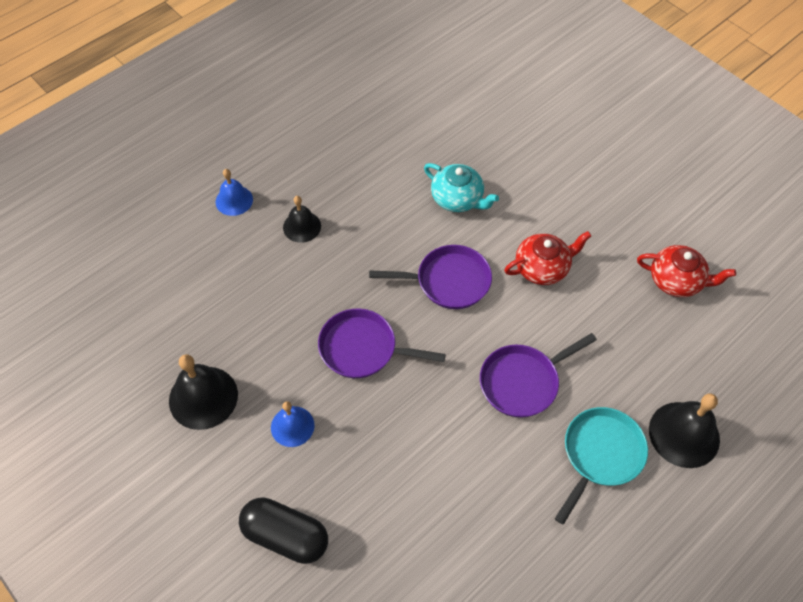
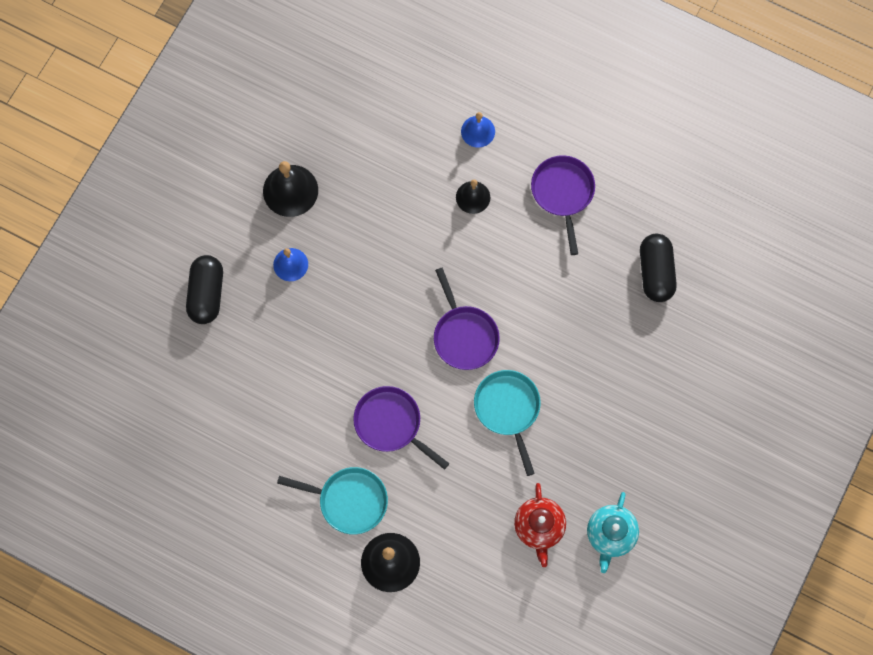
camera: 70 degrees right, 15 degrees up
purple pan [318,309,446,378] -> purple pan moved to [531,155,595,255]
turquoise teapot [424,163,499,212] -> turquoise teapot moved to [587,492,639,573]
red teapot [504,231,591,285] -> turquoise pan [474,370,541,476]
none -> black capsule [640,234,677,302]

